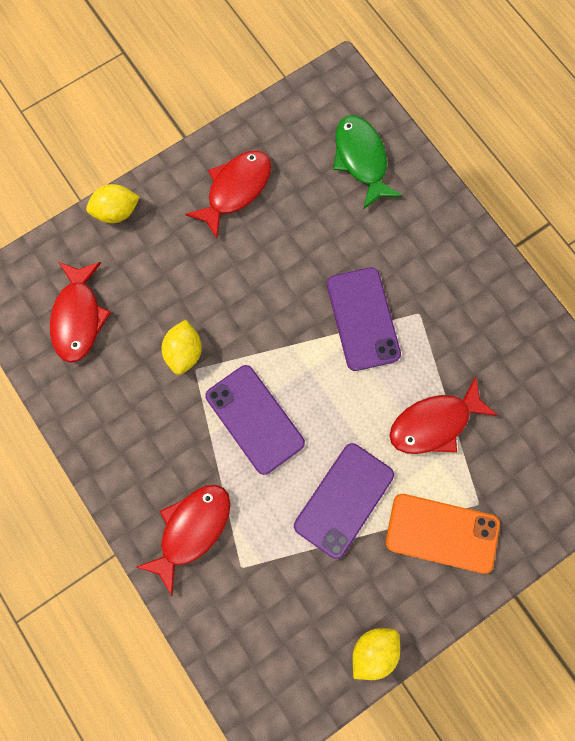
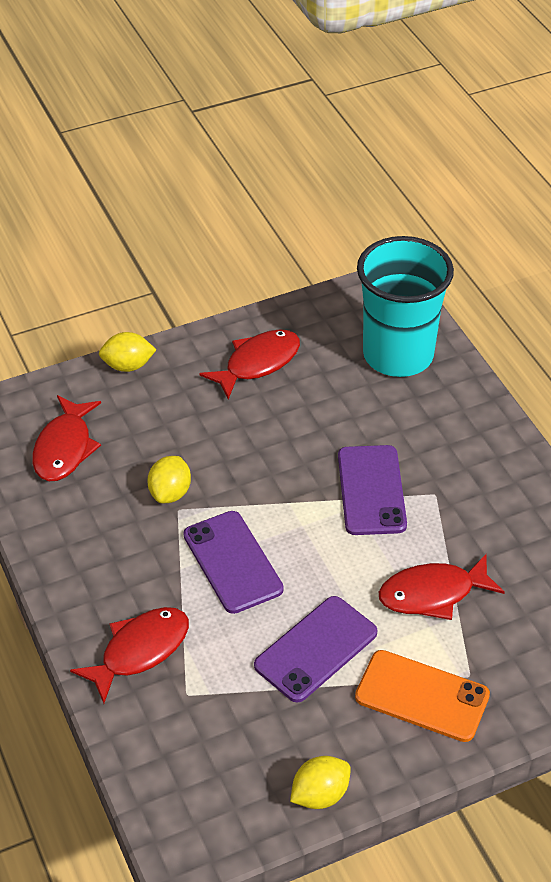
camera: 10 degrees right, 30 degrees down
green fish [333,115,402,210] -> turquoise cup [357,236,454,377]

